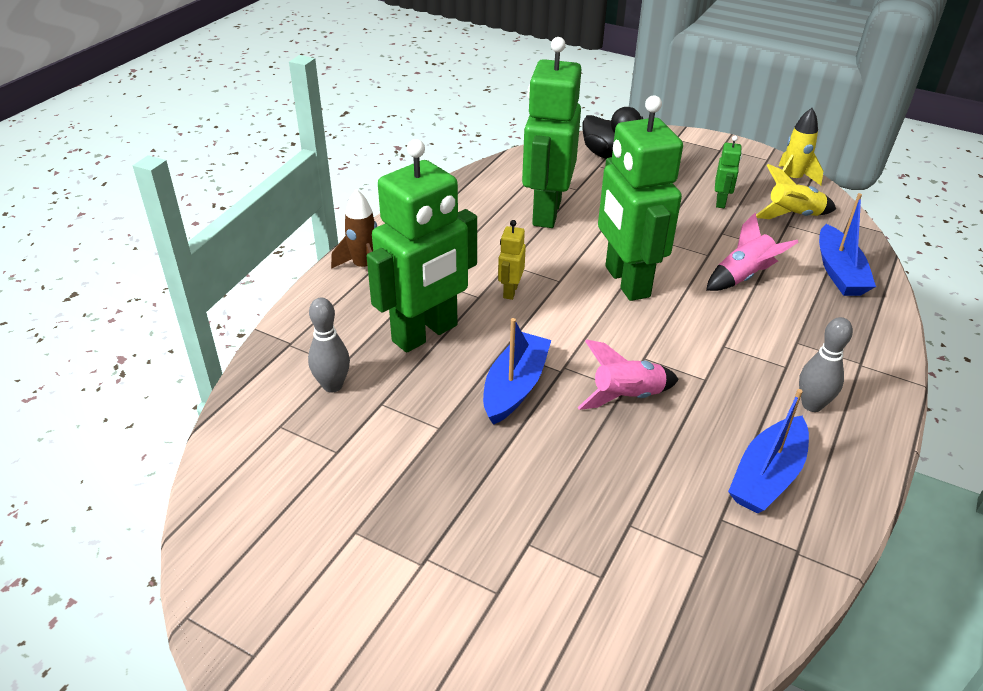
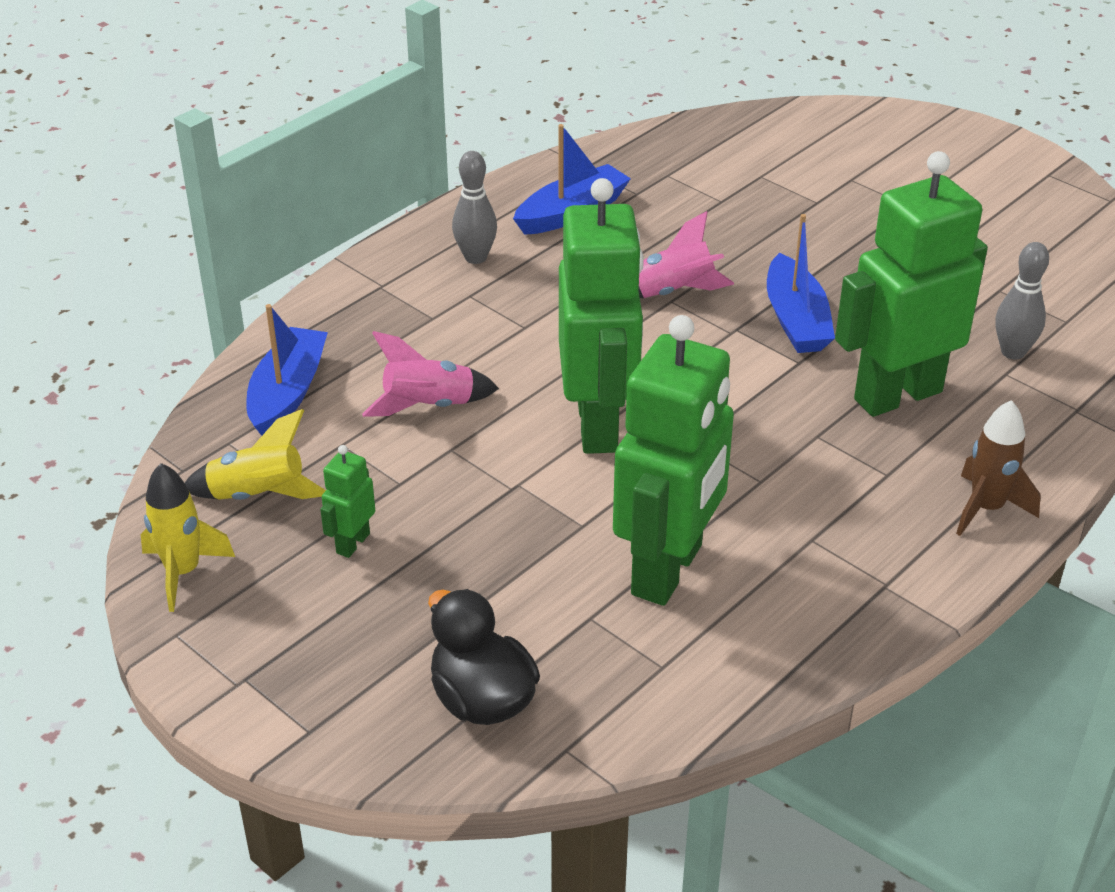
camera: 165 degrees left, 0 degrees up
blue boat [483,318,551,425] -> blue boat turned 45 degrees counterclockwise [767,214,835,353]
yellow robot [498,220,526,300] -> none

